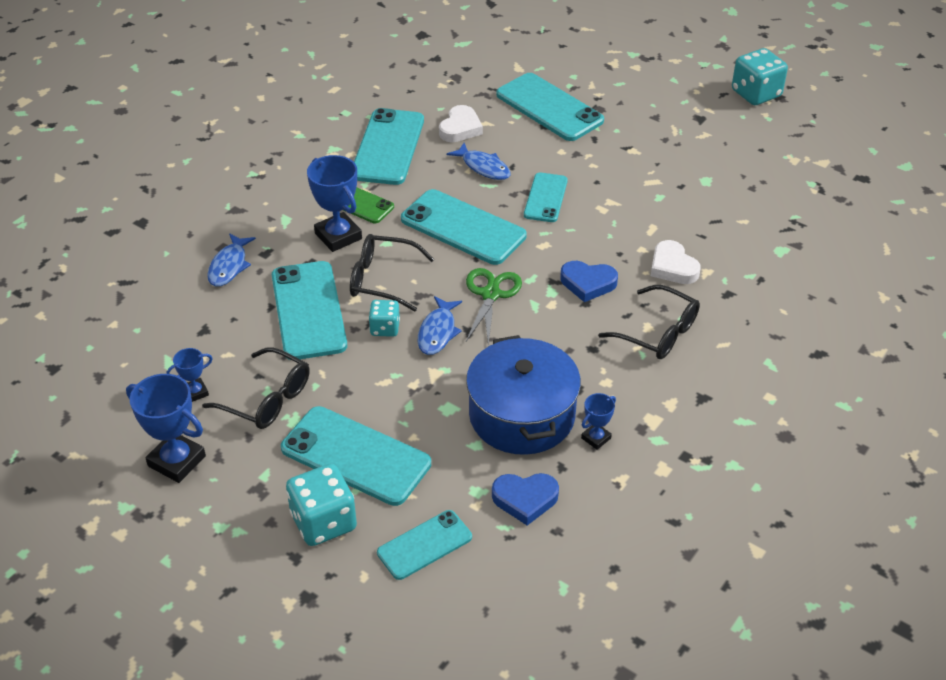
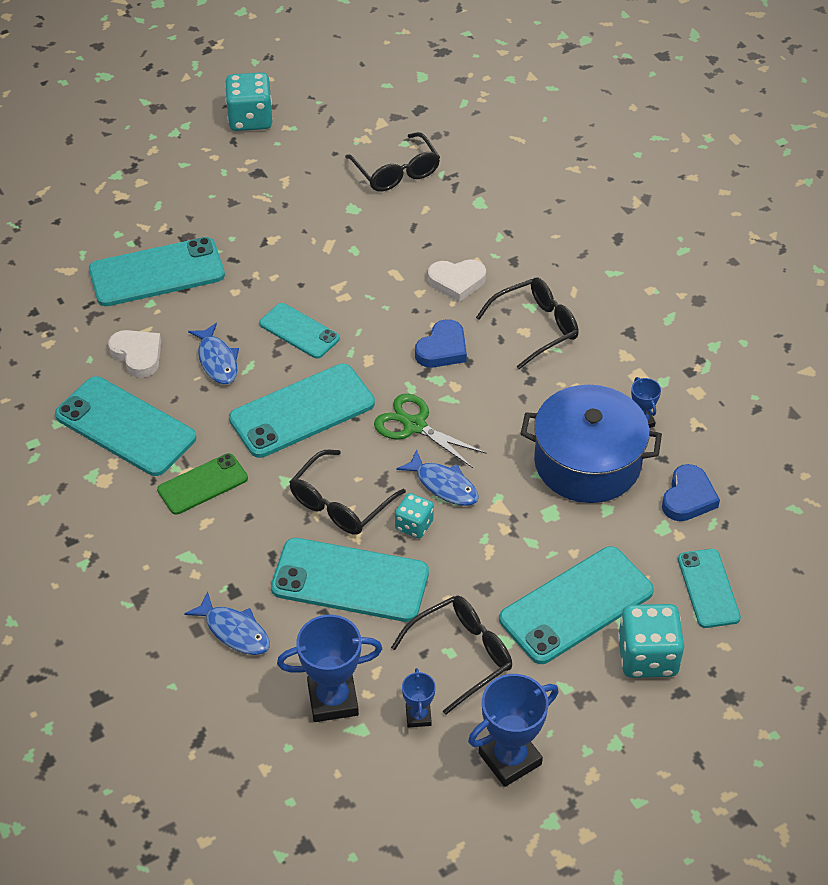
camera: 65 degrees left, 5 degrees up
blue trophy [307,155,362,252] -> blue trophy moved to [277,615,382,722]
blue fish [447,143,511,180] -> blue fish turned 90 degrees clockwise [188,323,239,384]
none -> black glasses [345,132,440,191]

